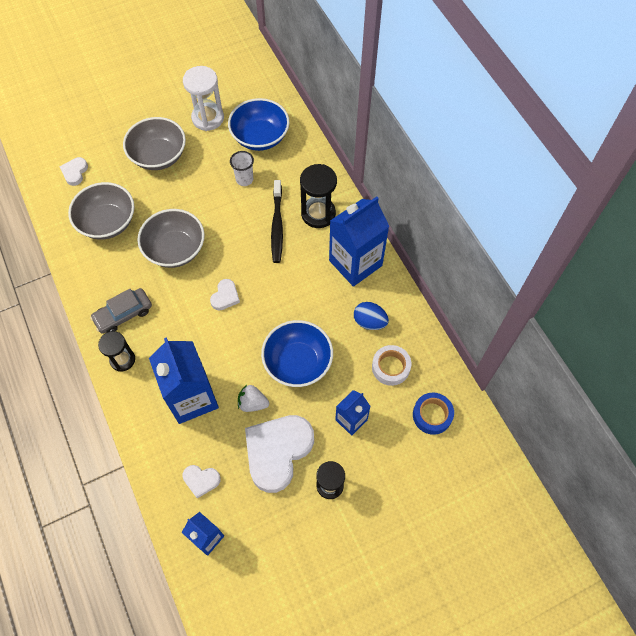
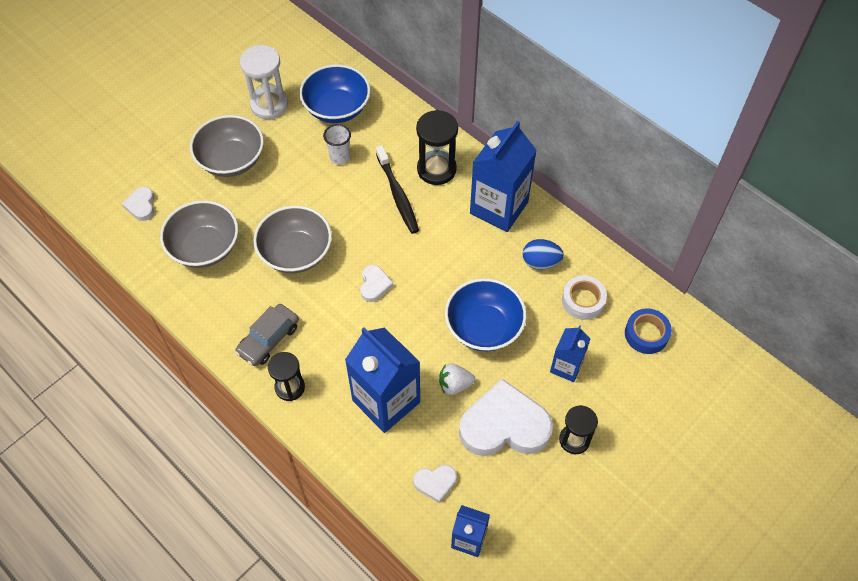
camera: 20 degrees left, 5 degrees down
white heart [245,415,314,493] -> white heart turned 75 degrees clockwise [459,379,553,456]

